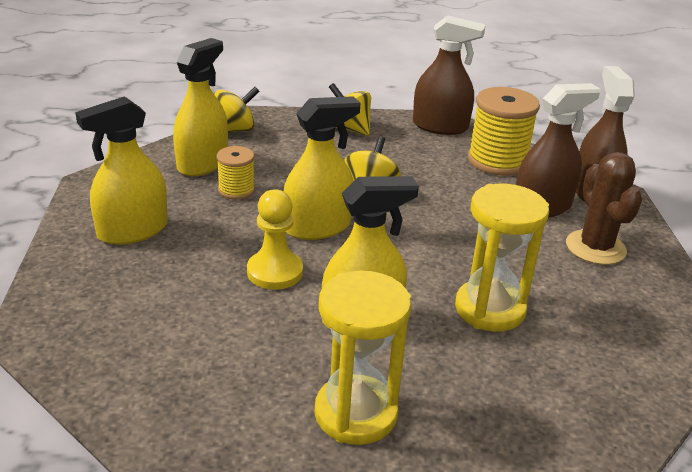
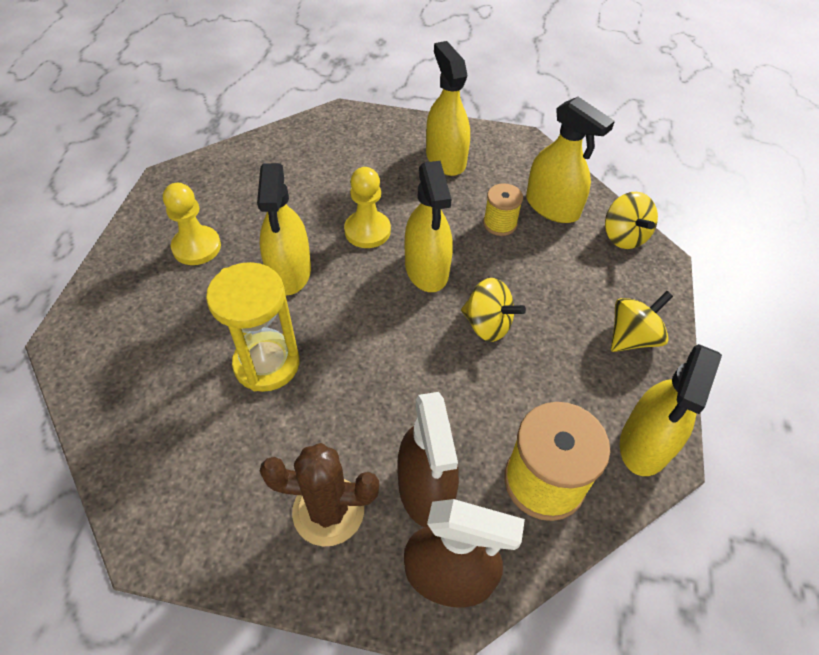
camera: 105 degrees right, 20 degrees up
yellow hourglass [315,270,411,445] -> yellow pawn [163,183,221,265]
brown spray bottle [413,15,486,135] -> yellow spray bottle [620,344,722,476]

